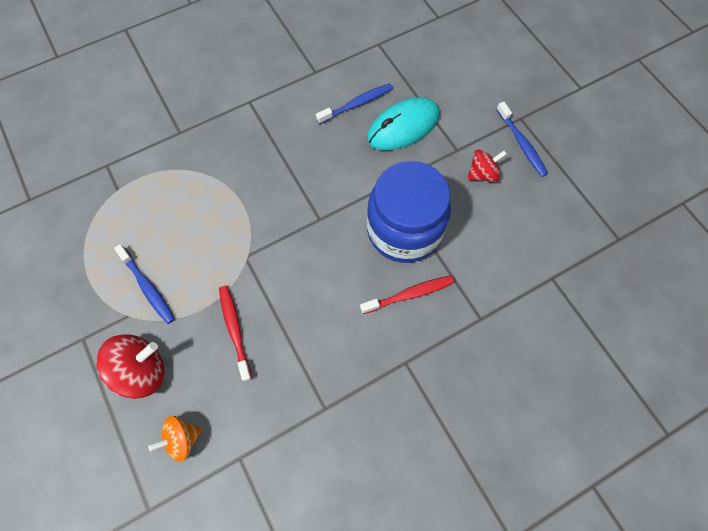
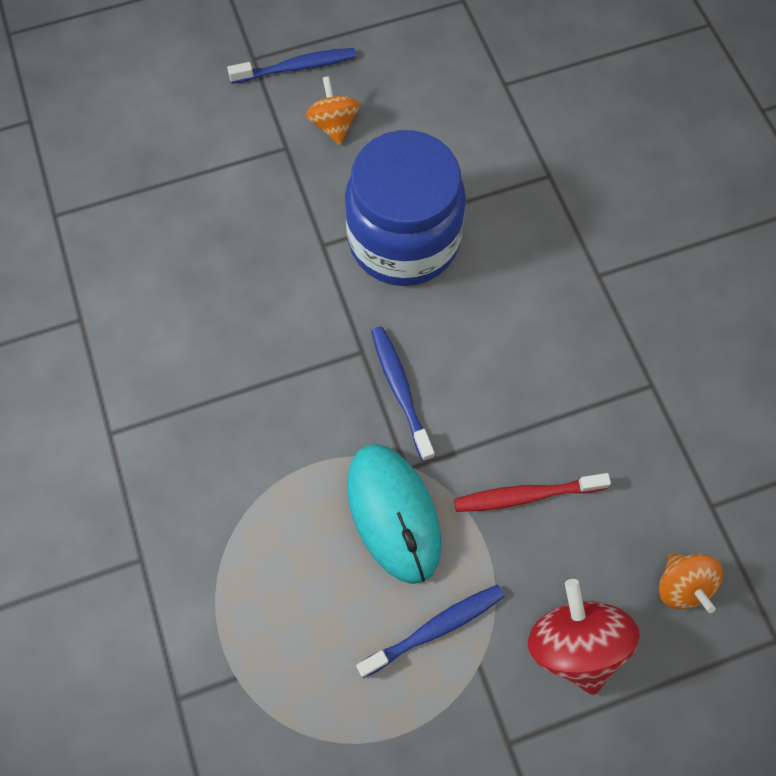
camera: 80 degrees left, 0 degrees up
blue toothbrush [316,83,393,124] -> blue toothbrush moved to [371,326,435,461]
red toothbrush [360,275,454,314] -> none
turquoise mouse [367,97,439,151] -> turquoise mouse moved to [347,444,441,584]
red spinning top [467,150,507,182] -> orange spinning top [305,76,360,145]

